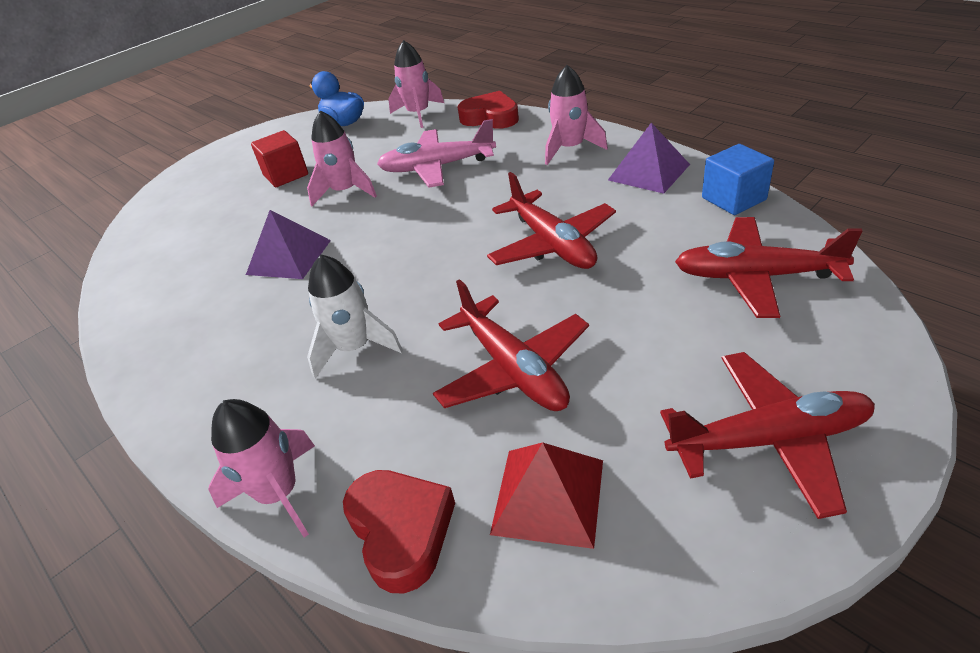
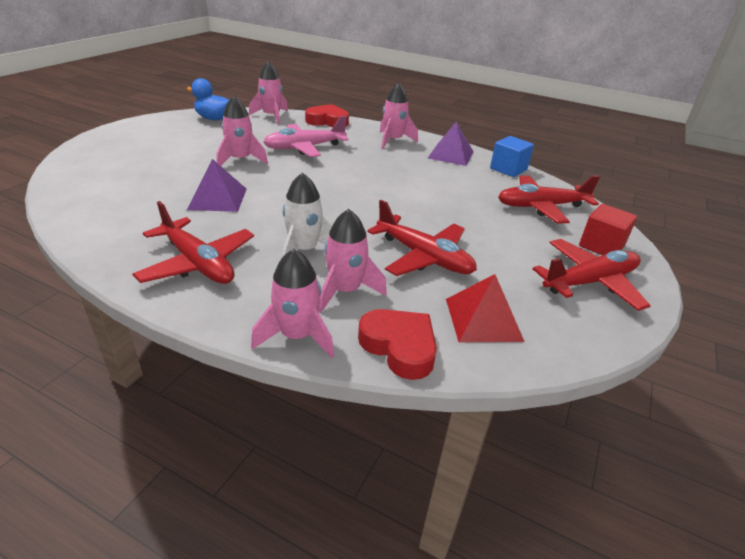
camera: 25 degrees left, 5 degrees down
red cube [251,130,308,187] -> red cube moved to [579,204,637,255]
red plane [487,172,616,269] -> red plane moved to [132,201,254,284]
none -> pink rocket [318,209,387,312]

